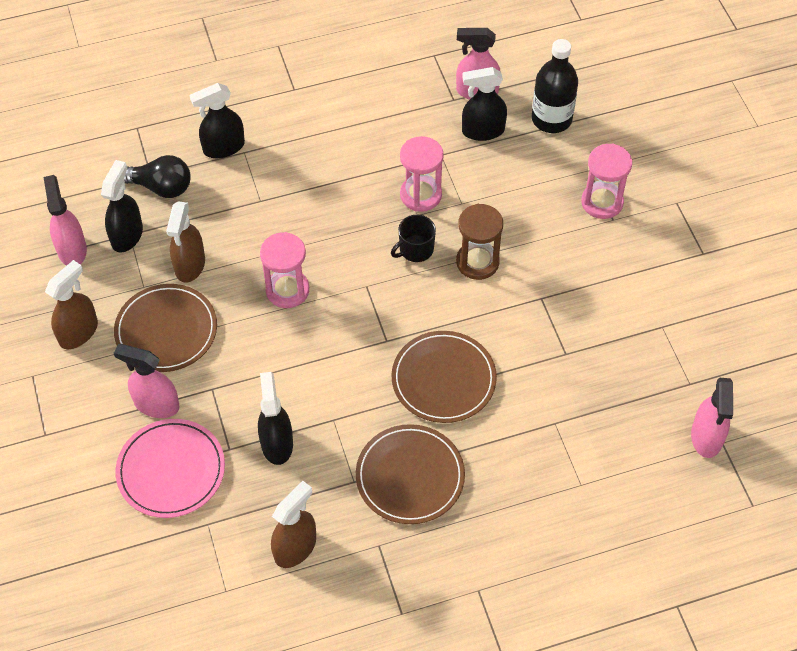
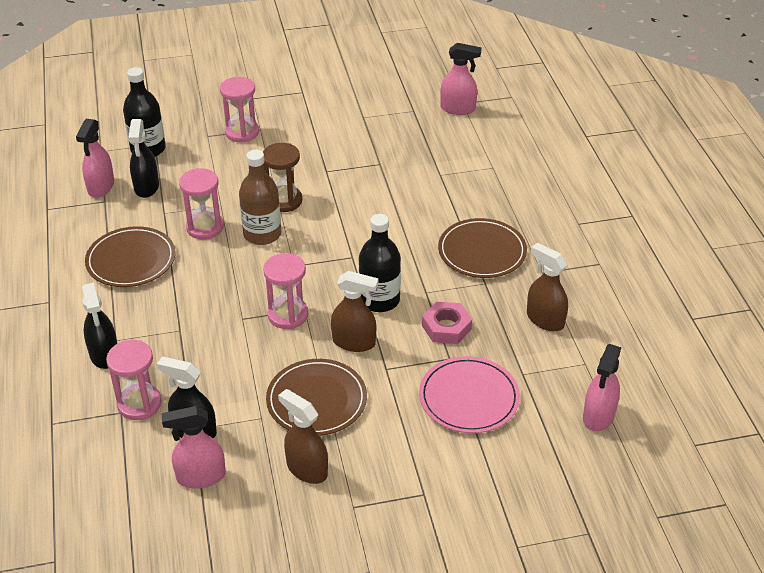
camera: 85 degrees left, 15 degrees down
pink spray bottle [114,344,180,418] -> pink spray bottle moved to [583,344,621,432]
black light bulb [124,155,191,198] -> pink hourglass [106,340,162,420]
brown spray bottle [166,201,205,282] -> brown spray bottle moved to [331,271,378,352]
black spray bottle [258,372,293,465] -> pink nut [422,302,472,344]
black mug [391,215,436,262] -> brown bottle [239,150,281,245]
brown plate [391,331,497,423] -> brown plate moved to [85,226,175,287]
none -> black bottle [359,214,401,312]

